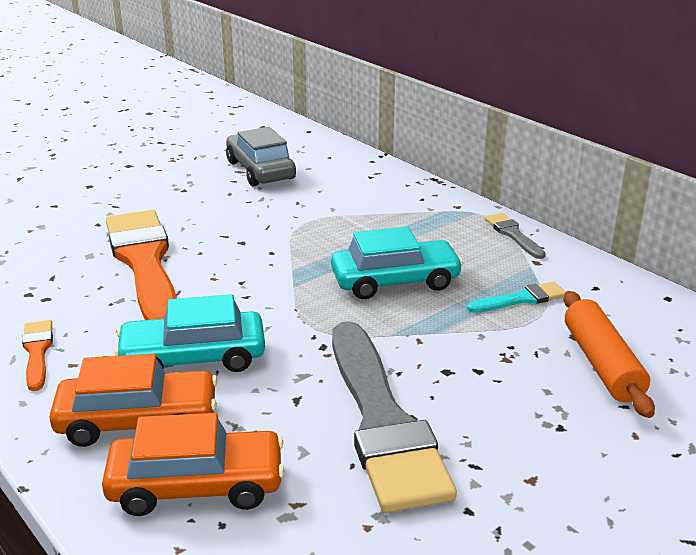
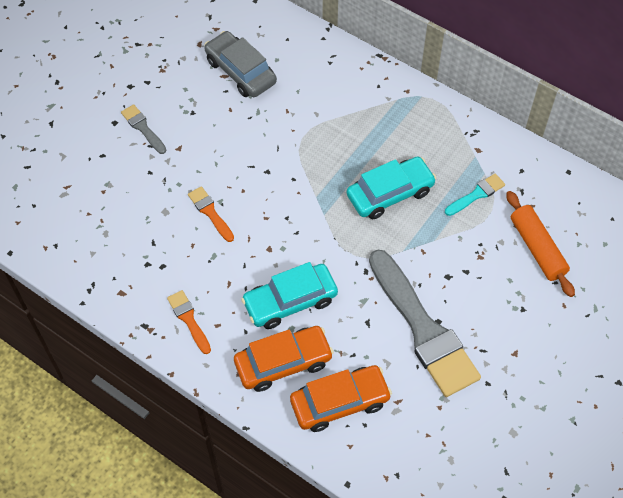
camera: 15 degrees left, 30 degrees up
orange brush [106,210,177,320] -> orange brush [188,186,234,242], size x0.43
grey brush [485,213,546,259] -> grey brush moved to [121,104,166,154]

